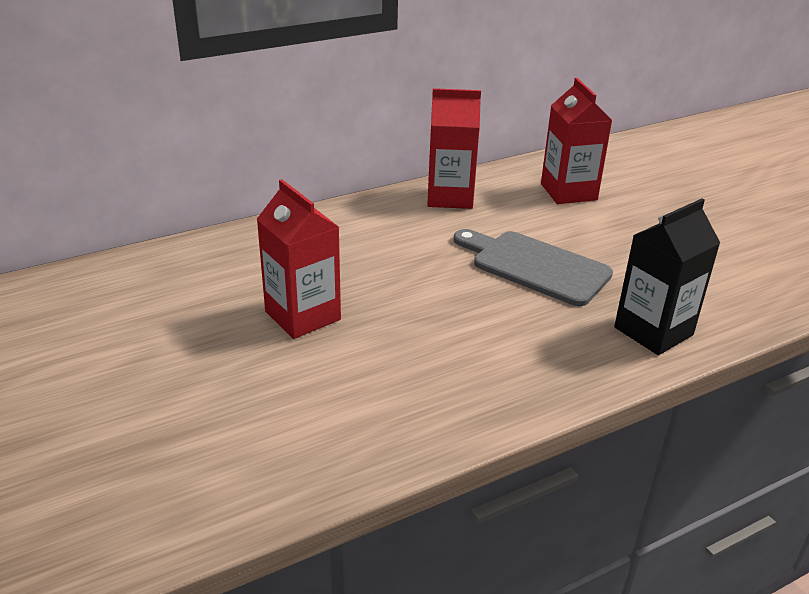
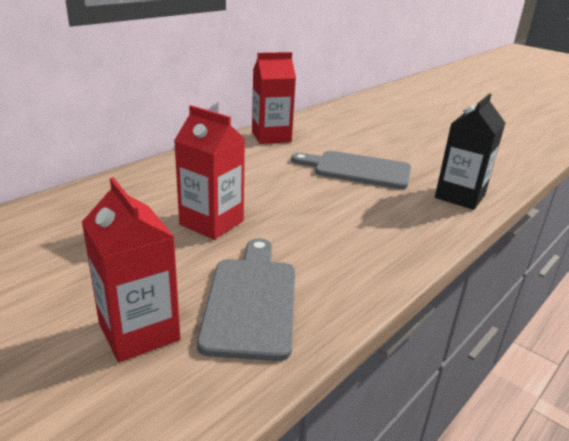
camera: 20 degrees left, 5 degrees down
red carton [541,78,612,204] -> red carton moved to [82,177,181,362]
none -> grey cutting board [197,238,295,361]

